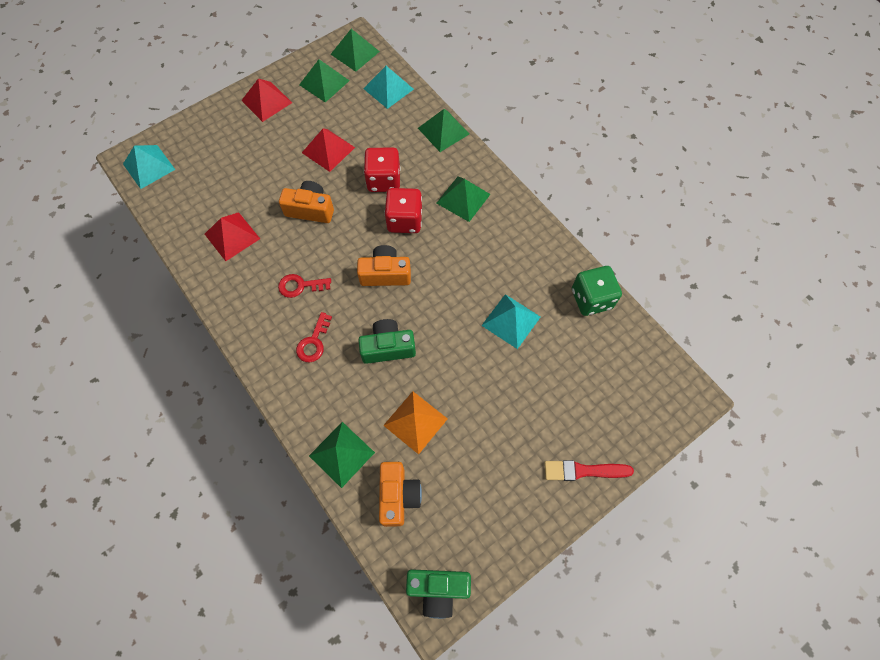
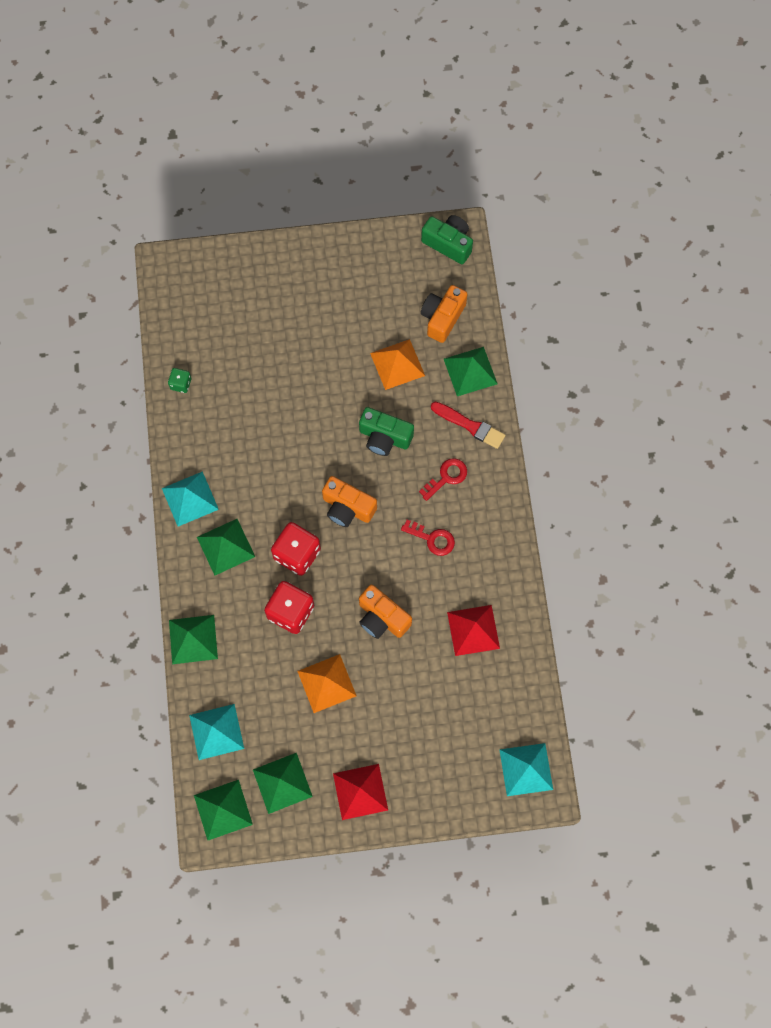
camera: 150 degrees left, 5 degrees up
red pyramid [302,129,355,172] -> orange pyramid [297,654,357,713]
turquoise pyramid [481,294,540,349] -> turquoise pyramid moved to [162,471,219,527]
red brush [544,460,634,481] -> red brush moved to [431,402,505,449]
green dice [572,266,622,316] -> green dice [168,368,191,393], size x0.52

